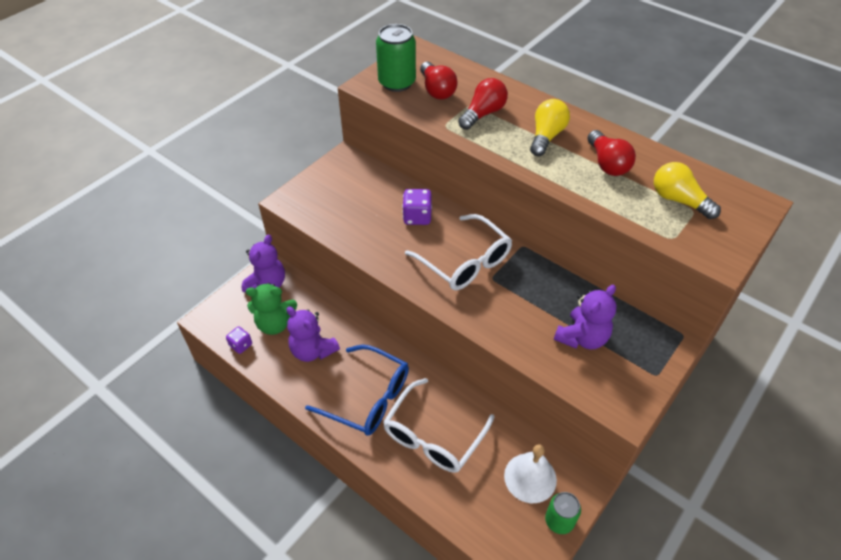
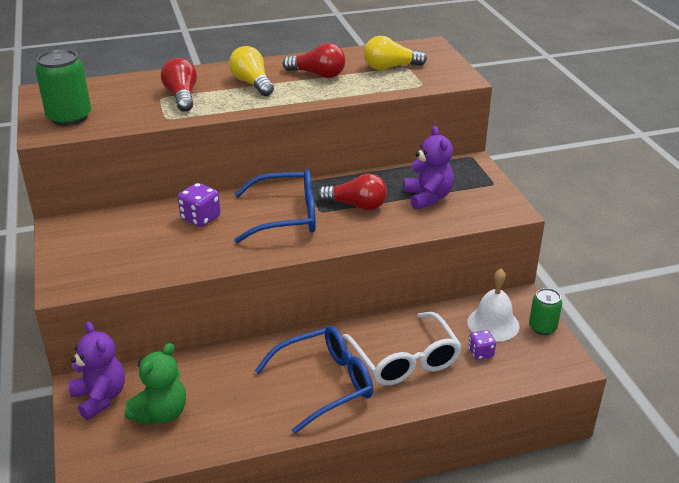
camera: 55 degrees left, 15 degrees down
purple dice [226,326,252,354] -> purple dice moved to [468,330,496,360]
purple teddy bear [286,306,340,362] -> none
white glasses [405,214,512,290] -> blue glasses [234,169,316,243]
red light bulb [420,62,458,100] -> red light bulb moved to [317,173,387,211]

